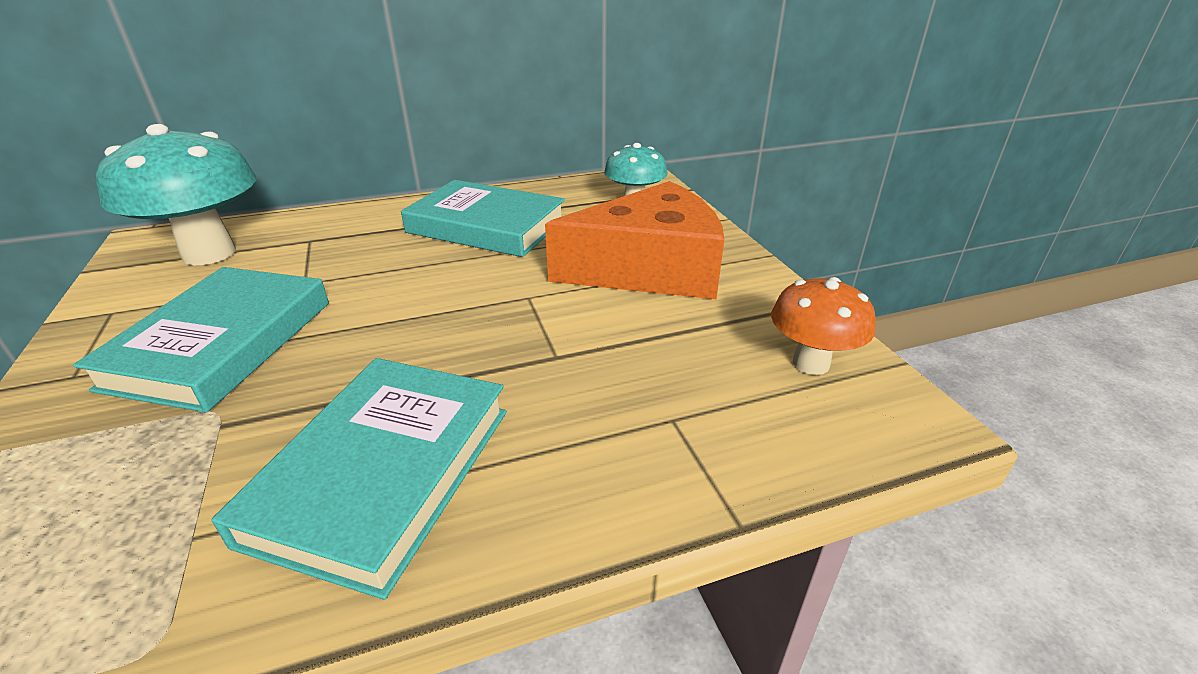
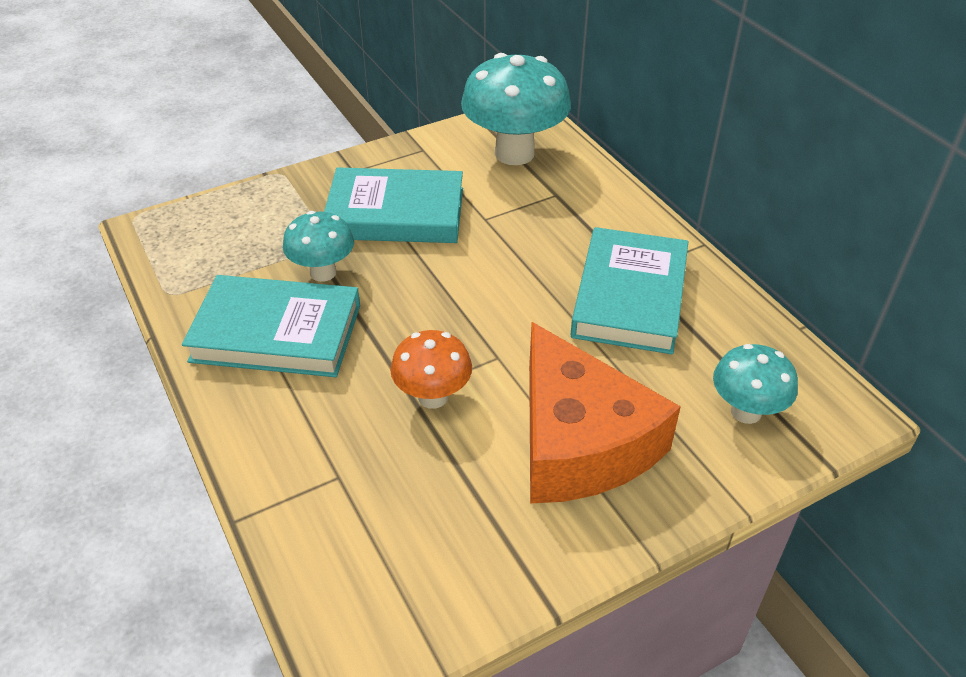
camera: 80 degrees right, 10 degrees up
orange mushroom [771,277,876,375] -> orange mushroom moved to [390,330,472,409]
none -> turquoise mushroom [283,211,354,282]

